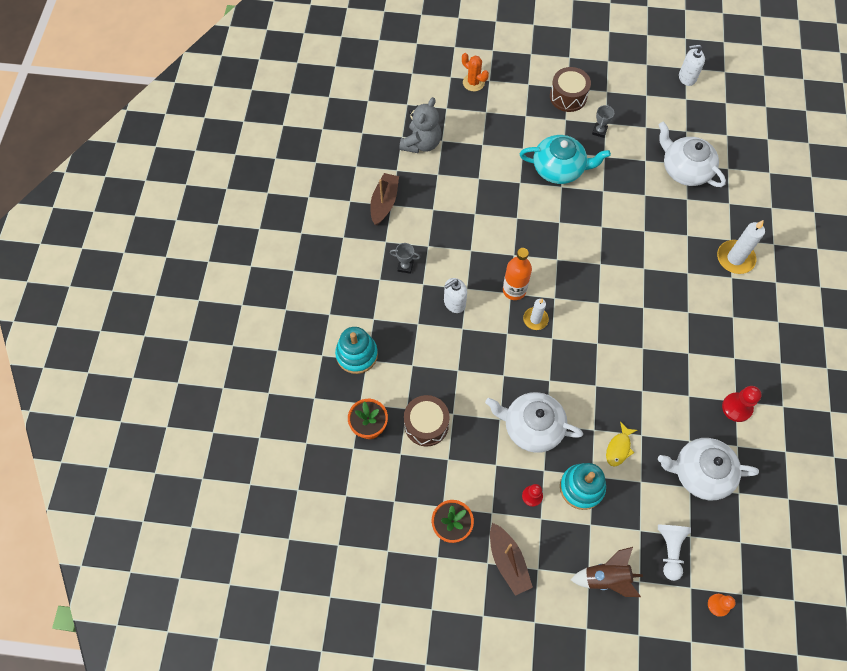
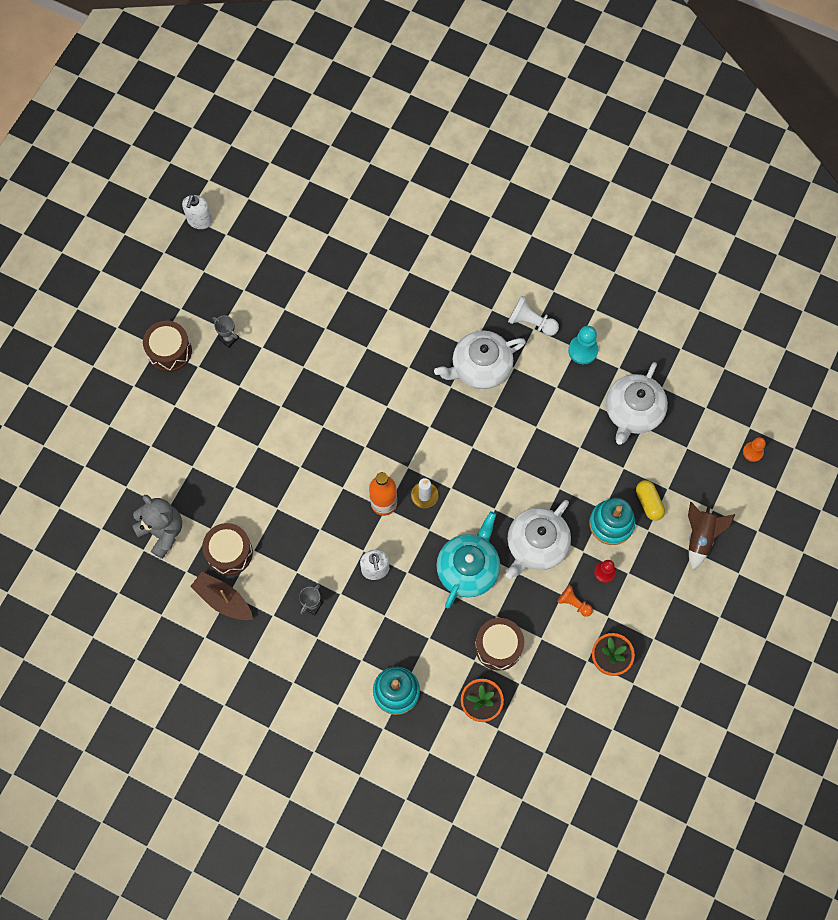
camera: 70 degrees left, 5 degrees up
orange cactus [462,53,489,91] -> none
brown boat [490,523,533,596] -> none
turquoise teapot [520,135,611,184] -> turquoise teapot moved to [436,512,500,609]
yellow fish [606,422,637,467] -> none
white teapot [658,121,726,187] -> white teapot moved to [434,330,526,389]
white pawn [658,525,691,581] -> white pawn moved to [508,295,559,336]
white candle [717,220,765,274] -> none
red pawn [722,386,762,422] -> turquoise pawn [568,326,599,364]
none -> brown drum [202,523,253,576]
none -> orange pawn [557,585,593,617]
none -> yellow capsule [636,480,665,521]

